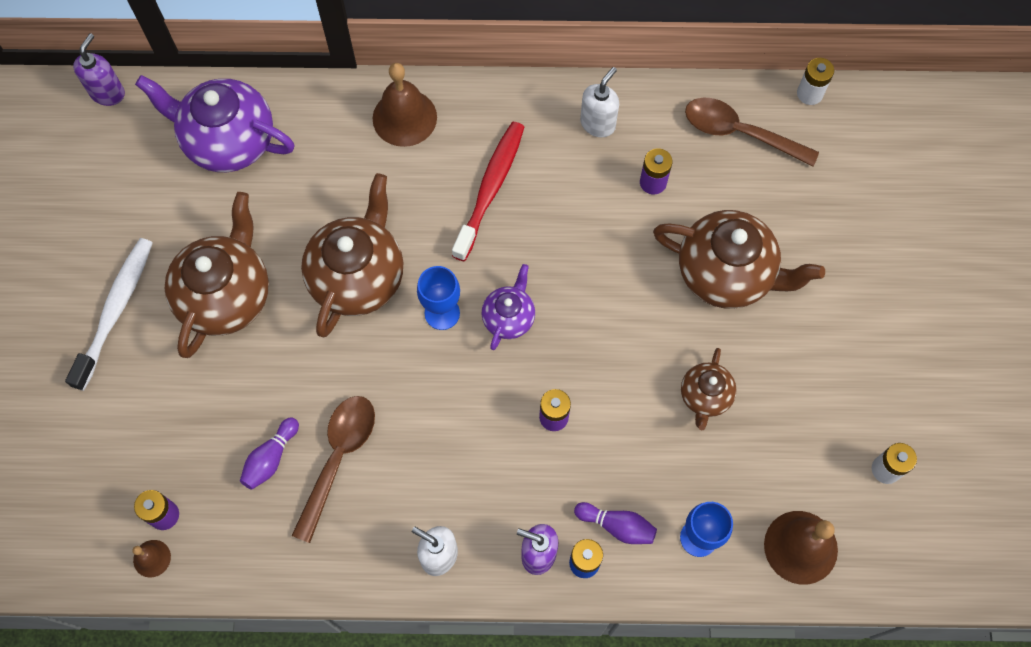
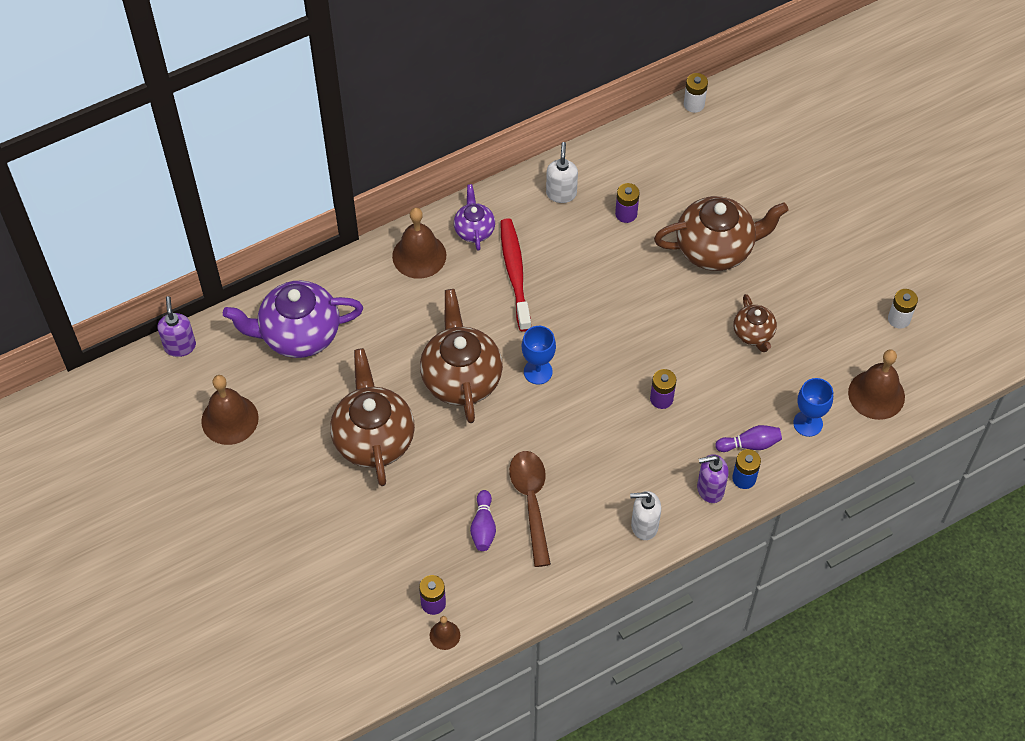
camera: 30 degrees left, 10 degrees down
white toothbrush [65,238,153,391] -> none
purple teapot [481,264,535,350] -> purple teapot moved to [454,184,495,251]
brown spoon [685,98,819,167] -> none
none -> brown bell [201,375,259,445]

